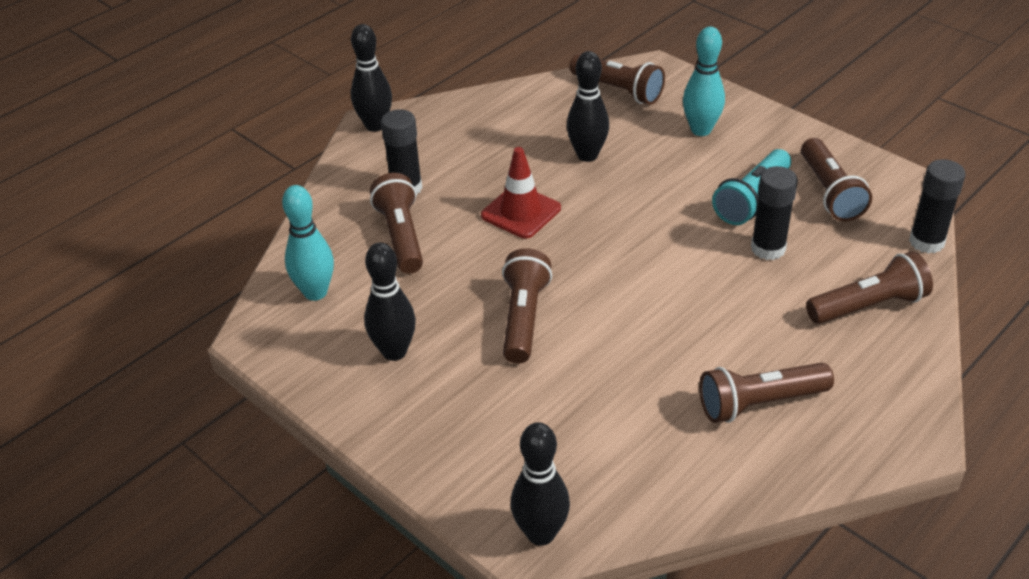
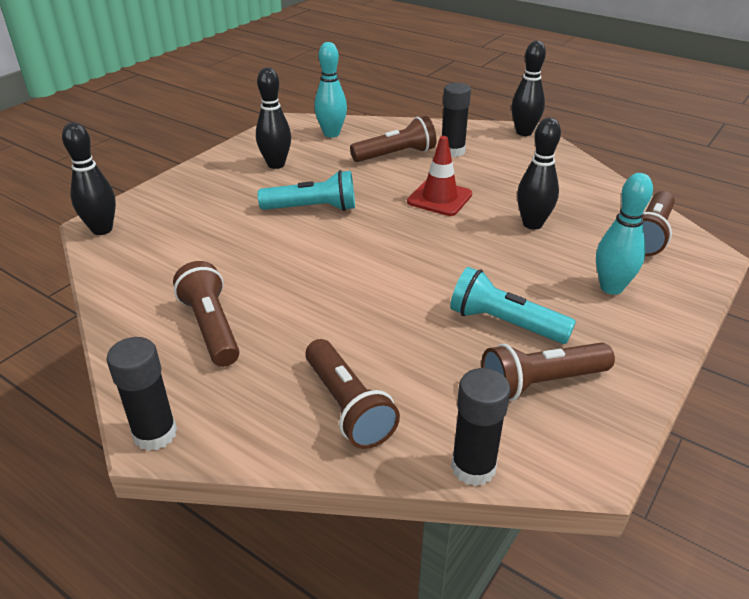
camera: 80 degrees right, 5 degrees down
brown flashlight [502,248,552,364] -> turquoise flashlight [258,170,355,211]
black glue stick [751,166,798,260] -> black glue stick moved to [106,337,177,451]

